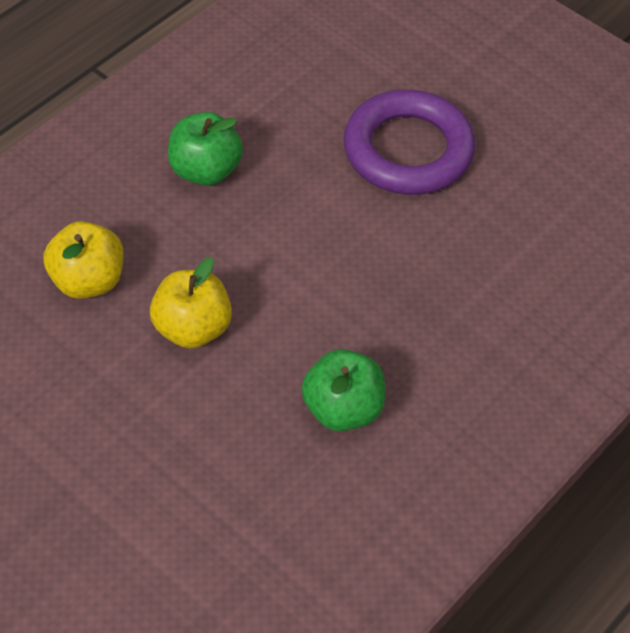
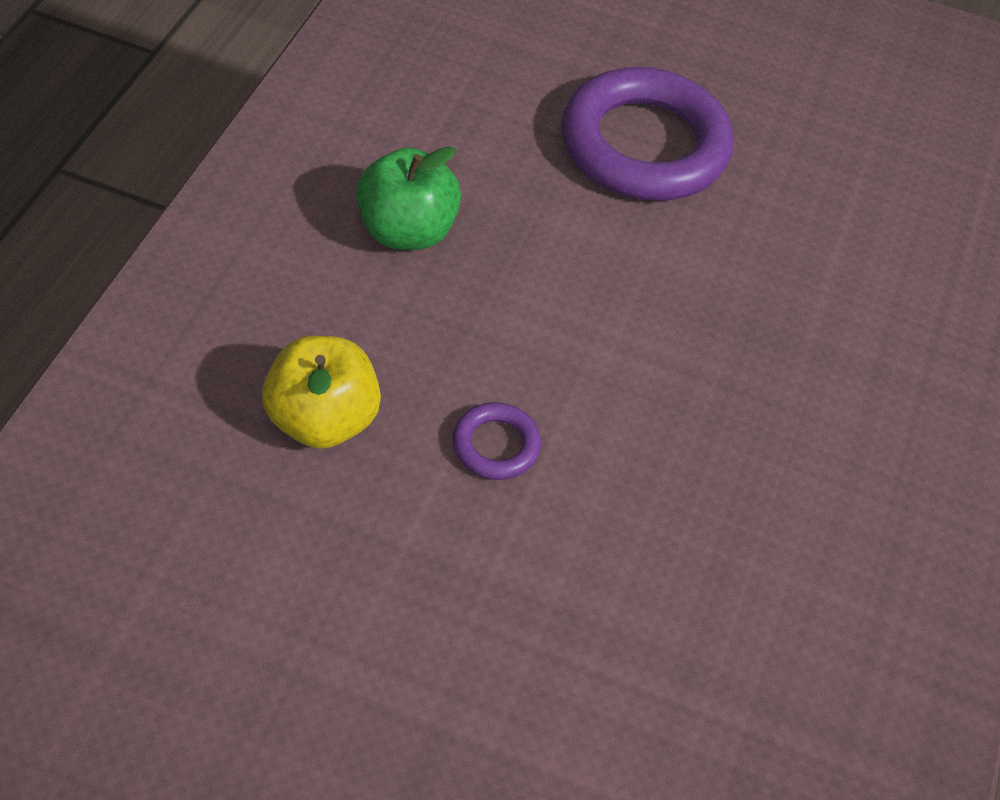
camera: 25 degrees left, 0 degrees up
yellow apple [150,257,232,349] -> purple ring [452,402,541,480]
green apple [302,349,385,431] -> none

